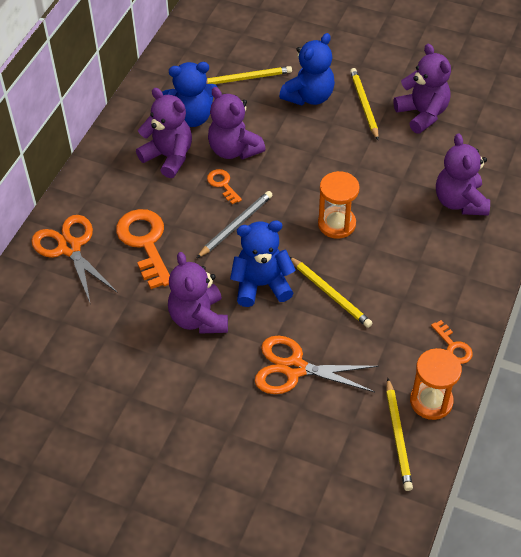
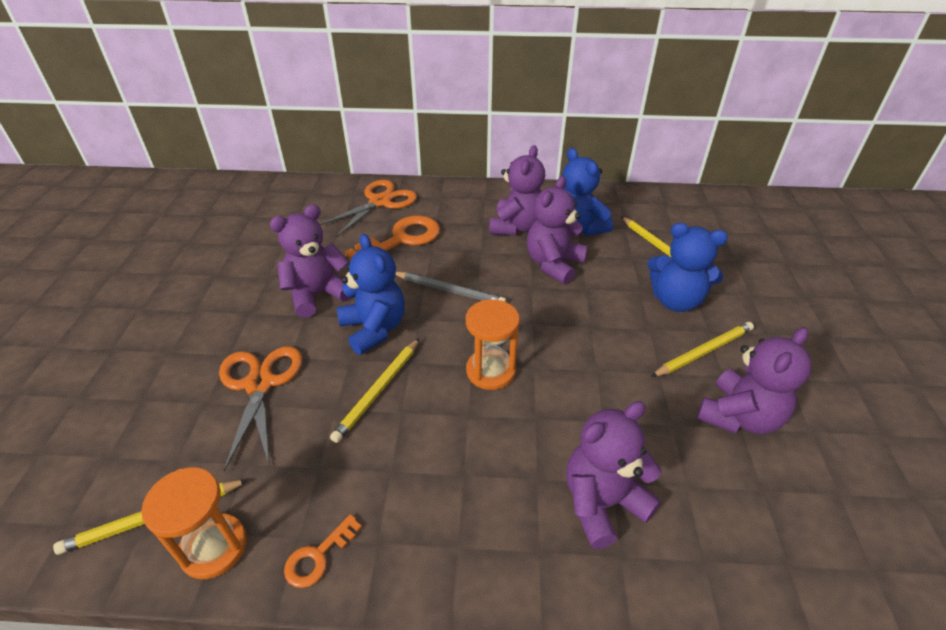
camera: 70 degrees right, 10 degrees down
orange key [207,169,242,204] -> none

